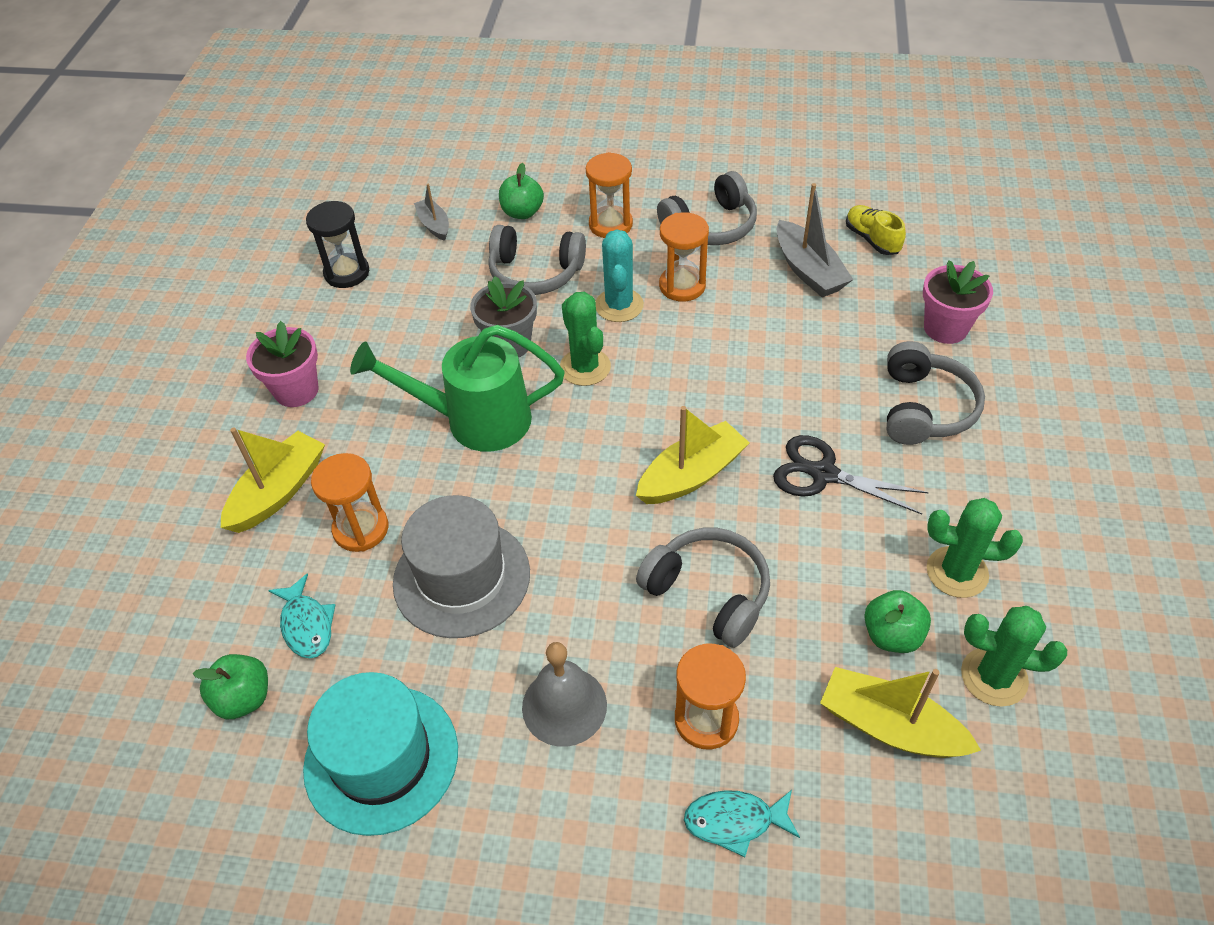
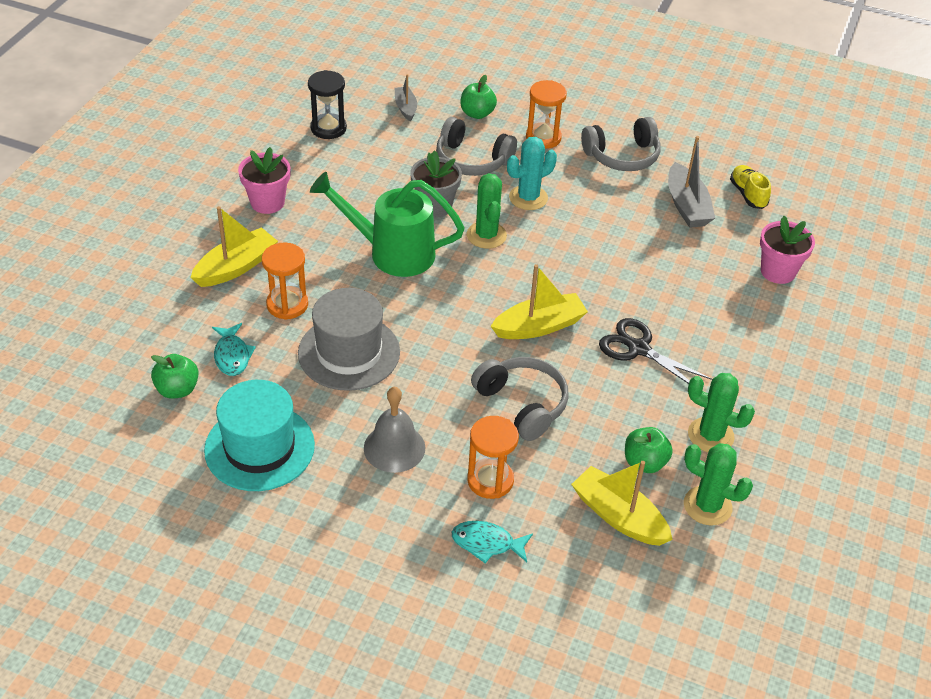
camera: 10 degrees right, 5 degrees down
turquoise cactus [595,229,644,322] -> turquoise cactus turned 45 degrees clockwise [507,137,557,210]
orange hourglass [659,212,709,302] -> none
grey headphones [887,341,985,445] -> none

